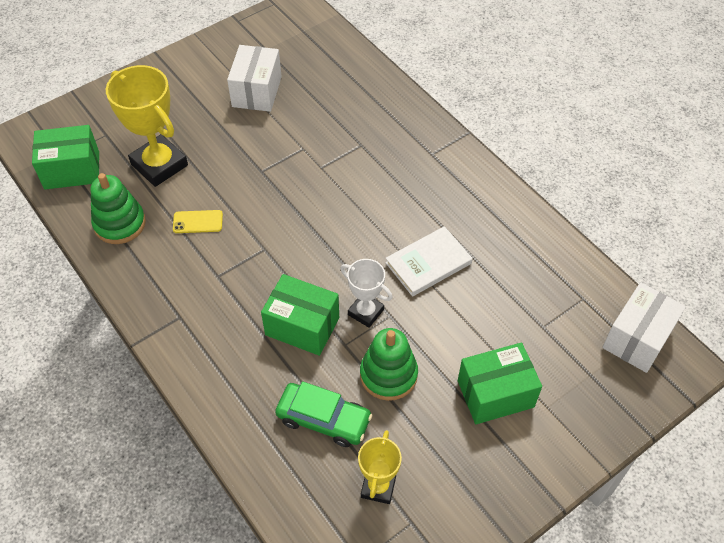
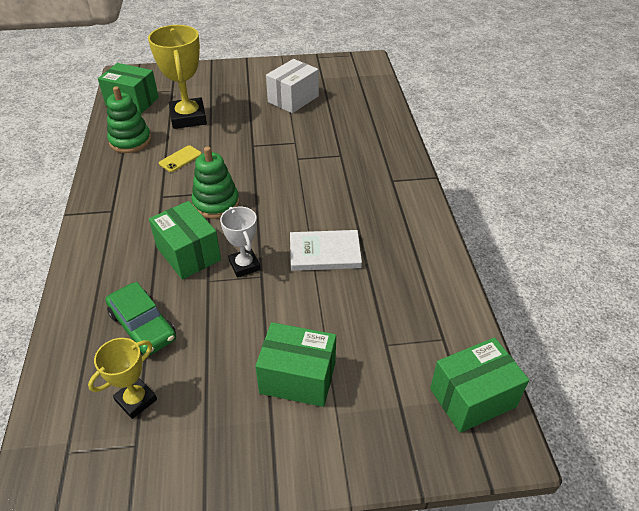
camera: 30 degrees right, 10 degrees down
yellow phone [173,210,223,233] -> yellow phone turned 75 degrees counterclockwise [159,145,202,172]
green stacking toy [360,328,418,401] -> green stacking toy moved to [192,147,239,219]
white box [602,282,686,373] -> green box [430,337,529,433]

